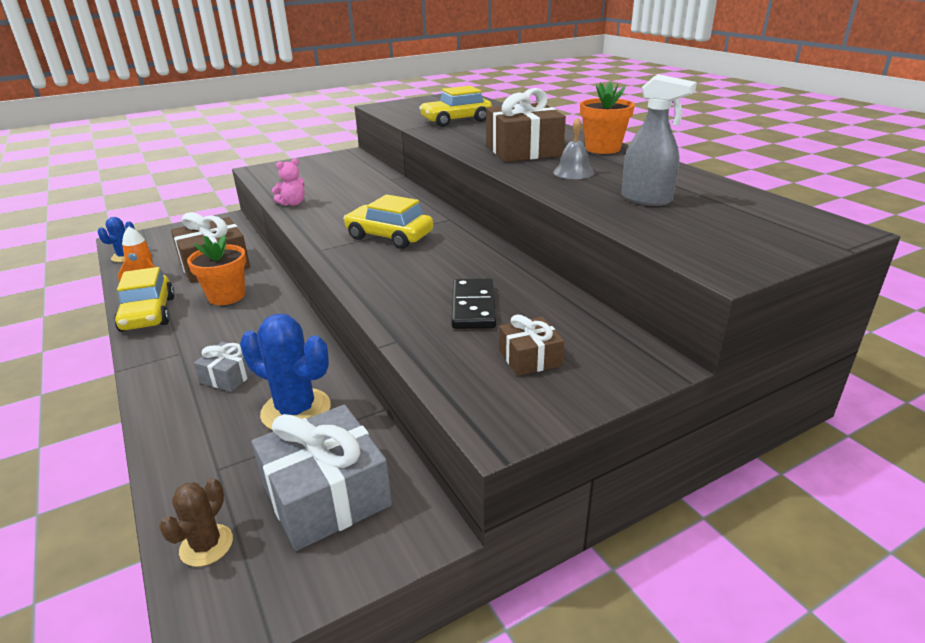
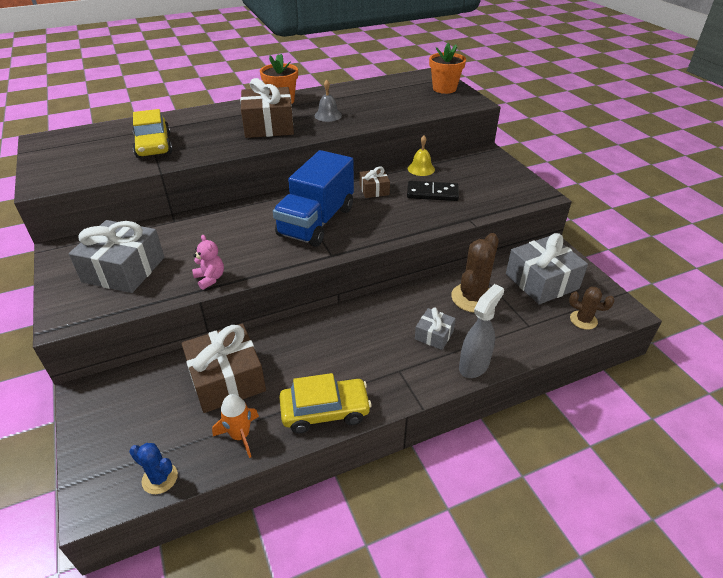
camera: 85 degrees left, 10 degrees up
orange flower pot [187,235,246,305] -> orange flower pot moved to [429,43,466,94]
blue cactus [240,314,331,430] -> brown cactus [451,233,499,313]
yellow car [343,194,433,249] -> blue truck [273,150,354,247]
brown gift [499,314,564,376] -> brown gift moved to [360,167,390,198]
grey spray bottle [621,74,697,206] -> grey spray bottle moved to [459,284,504,378]
none -> grey gift [69,220,164,293]
none -> yellow bell [408,136,435,176]

